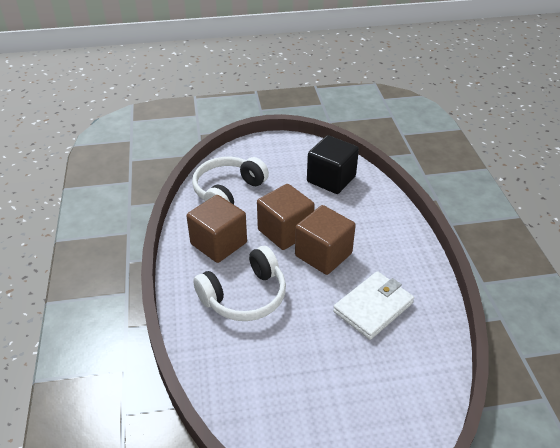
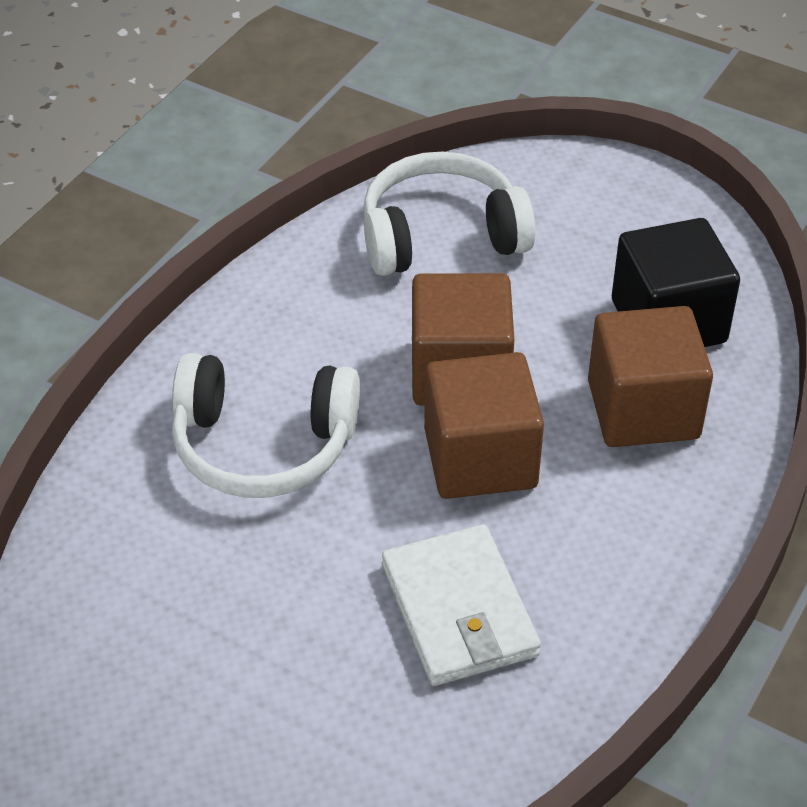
camera: 40 degrees right, 5 degrees up
brown cube [187,195,247,263] -> brown cube moved to [588,306,713,447]
white wallet [333,271,414,340] -> white wallet turned 75 degrees clockwise [382,524,541,686]

